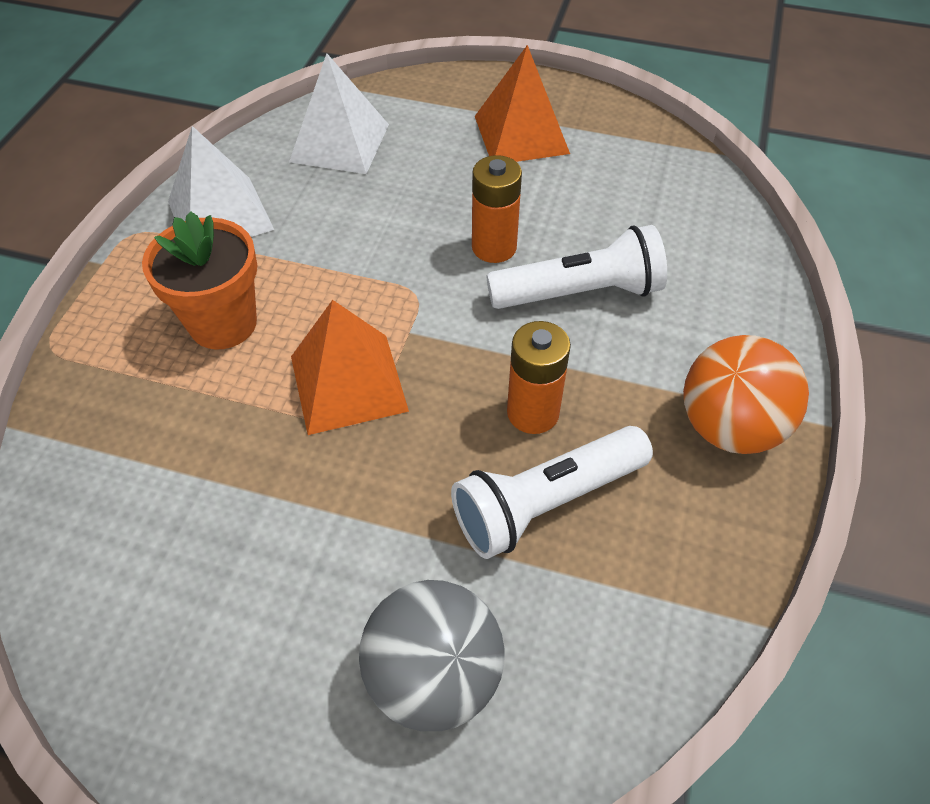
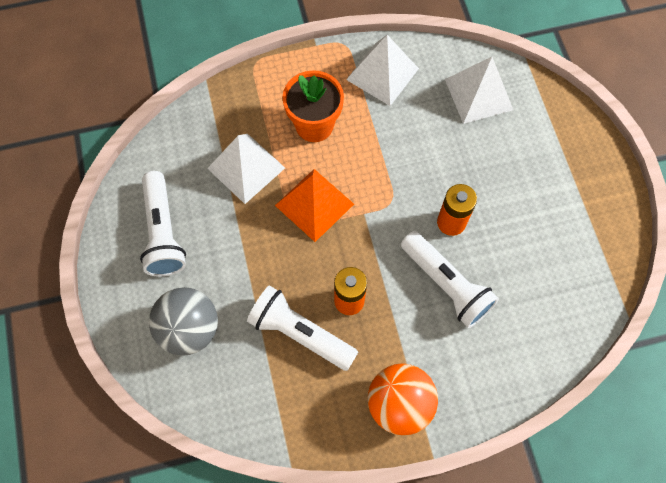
camera: 60 degrees right, 15 degrees up
orange pyramid [475,45,570,162] -> none
none -> white flashlight [140,171,186,276]
none -> white pyramid [207,134,285,204]

